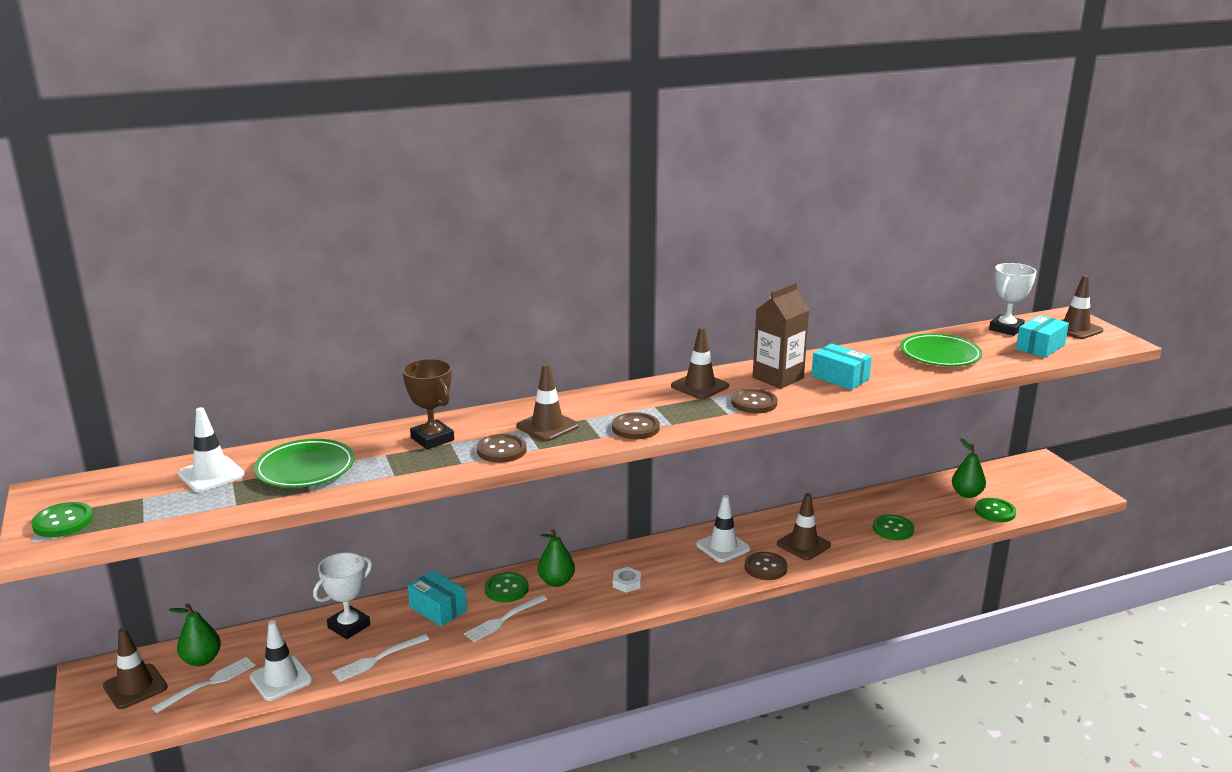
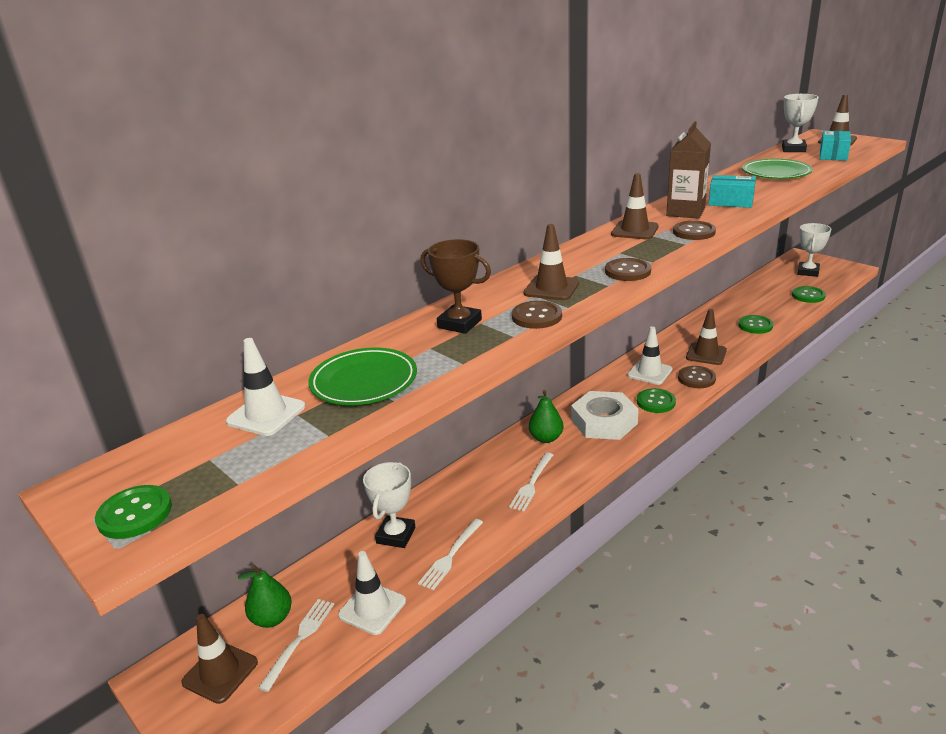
camera: 20 degrees left, 5 degrees up
turquoise box [407,571,467,626] -> none
green button [484,572,529,602] -> green button moved to [637,388,676,413]
white nut [613,567,641,593] -> white nut [571,391,639,440], size x2.28
green pear [952,438,986,498] -> none
none -> white trophy [797,223,831,277]

